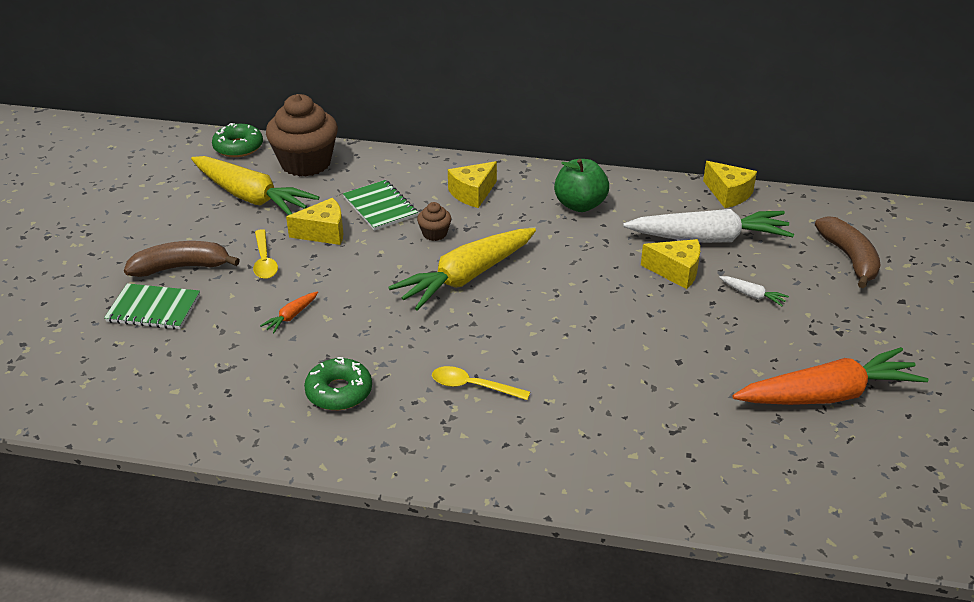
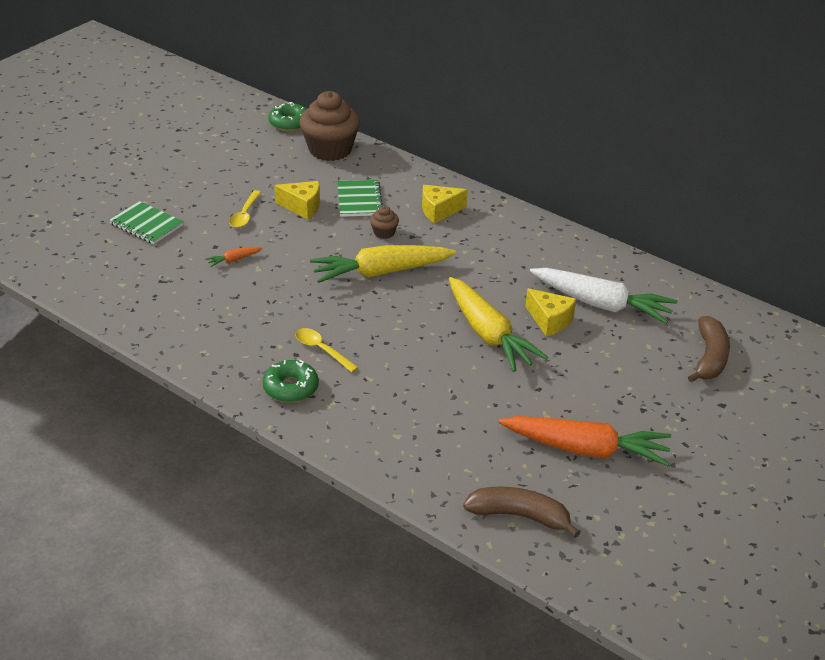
camera: 25 degrees right, 0 degrees up
brown banana [124,241,240,277] -> brown banana moved to [463,487,580,538]
yellow carrot [191,156,319,215] -> yellow carrot moved to [449,277,548,371]
green donut [304,357,372,410] -> green donut moved to [262,360,319,403]
green apple [554,159,609,212] -> none
yellow cheese [703,161,757,208] -> none
white carrot [719,276,789,306] -> none

